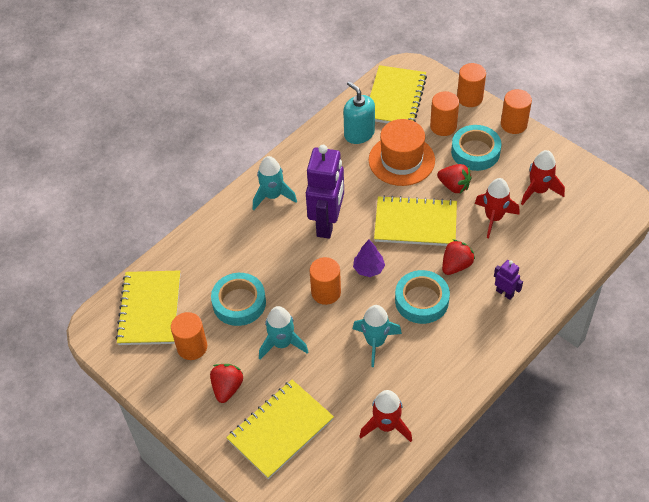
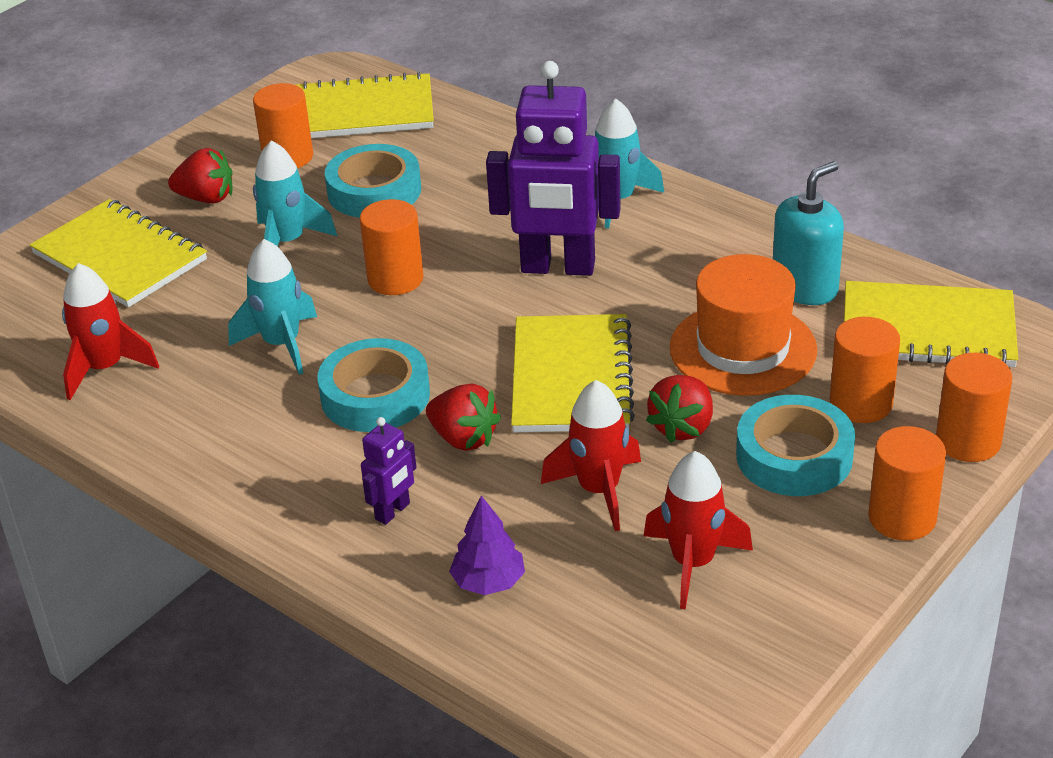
camera: 85 degrees right, 15 degrees down
purple tree [353,240,385,277] -> purple tree moved to [449,495,525,595]

